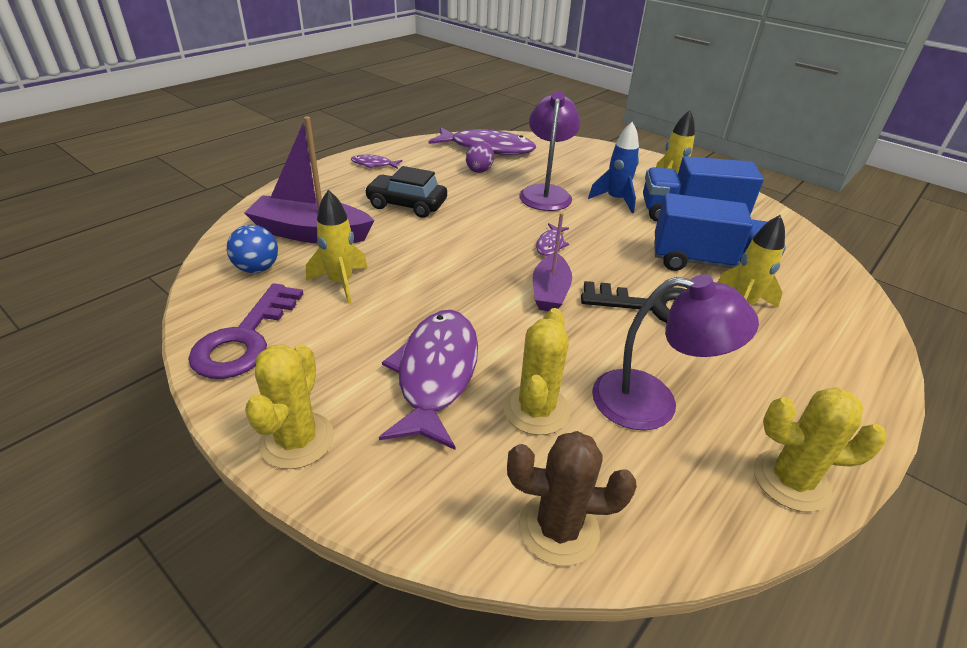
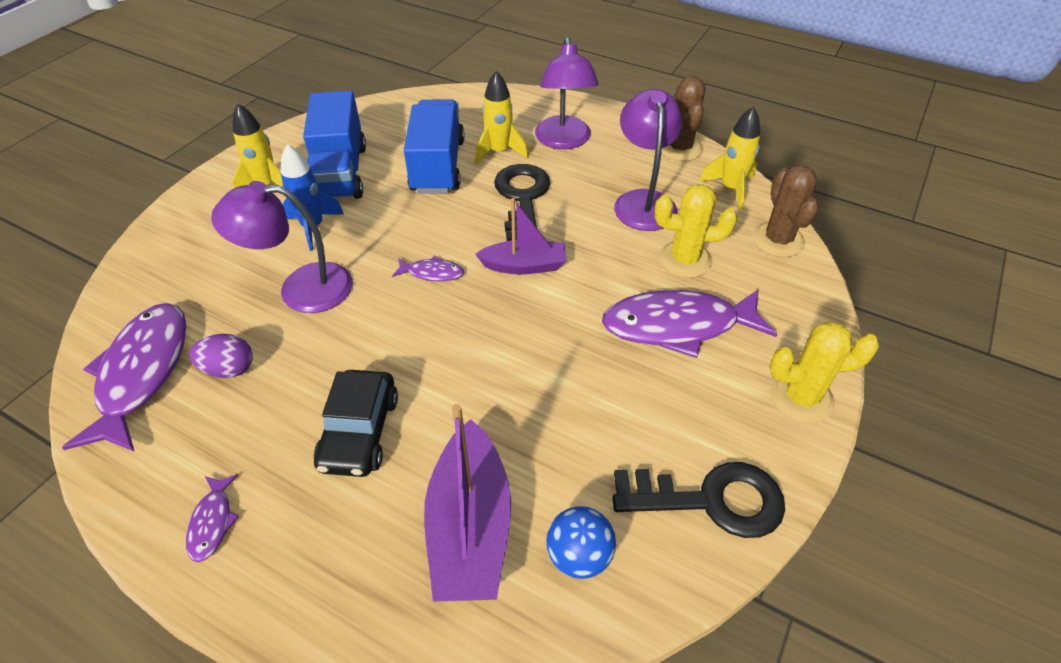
camera: 100 degrees left, 10 degrees up
purple key [188,283,303,379] -> black key [612,462,785,538]
yellow rocket [306,190,368,304] -> yellow rocket moved to [699,106,760,210]
yellow cactus [753,387,887,512] -> brown cactus [661,76,706,161]
none -> purple lamp [535,37,599,149]

